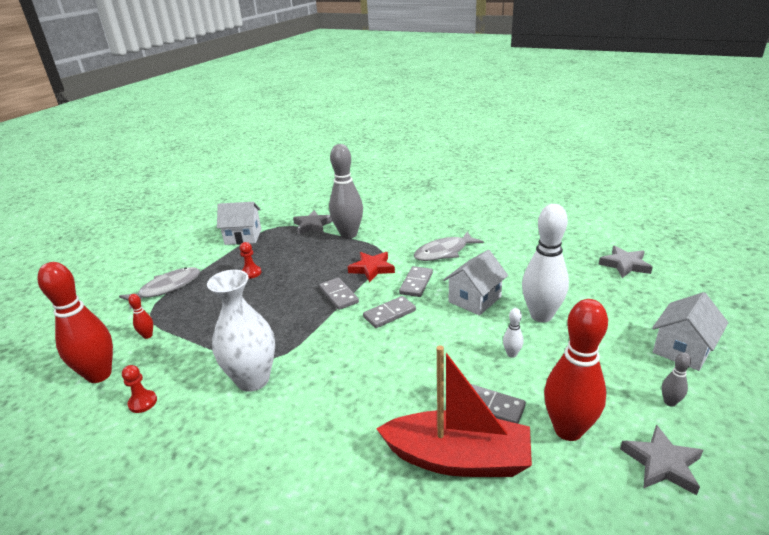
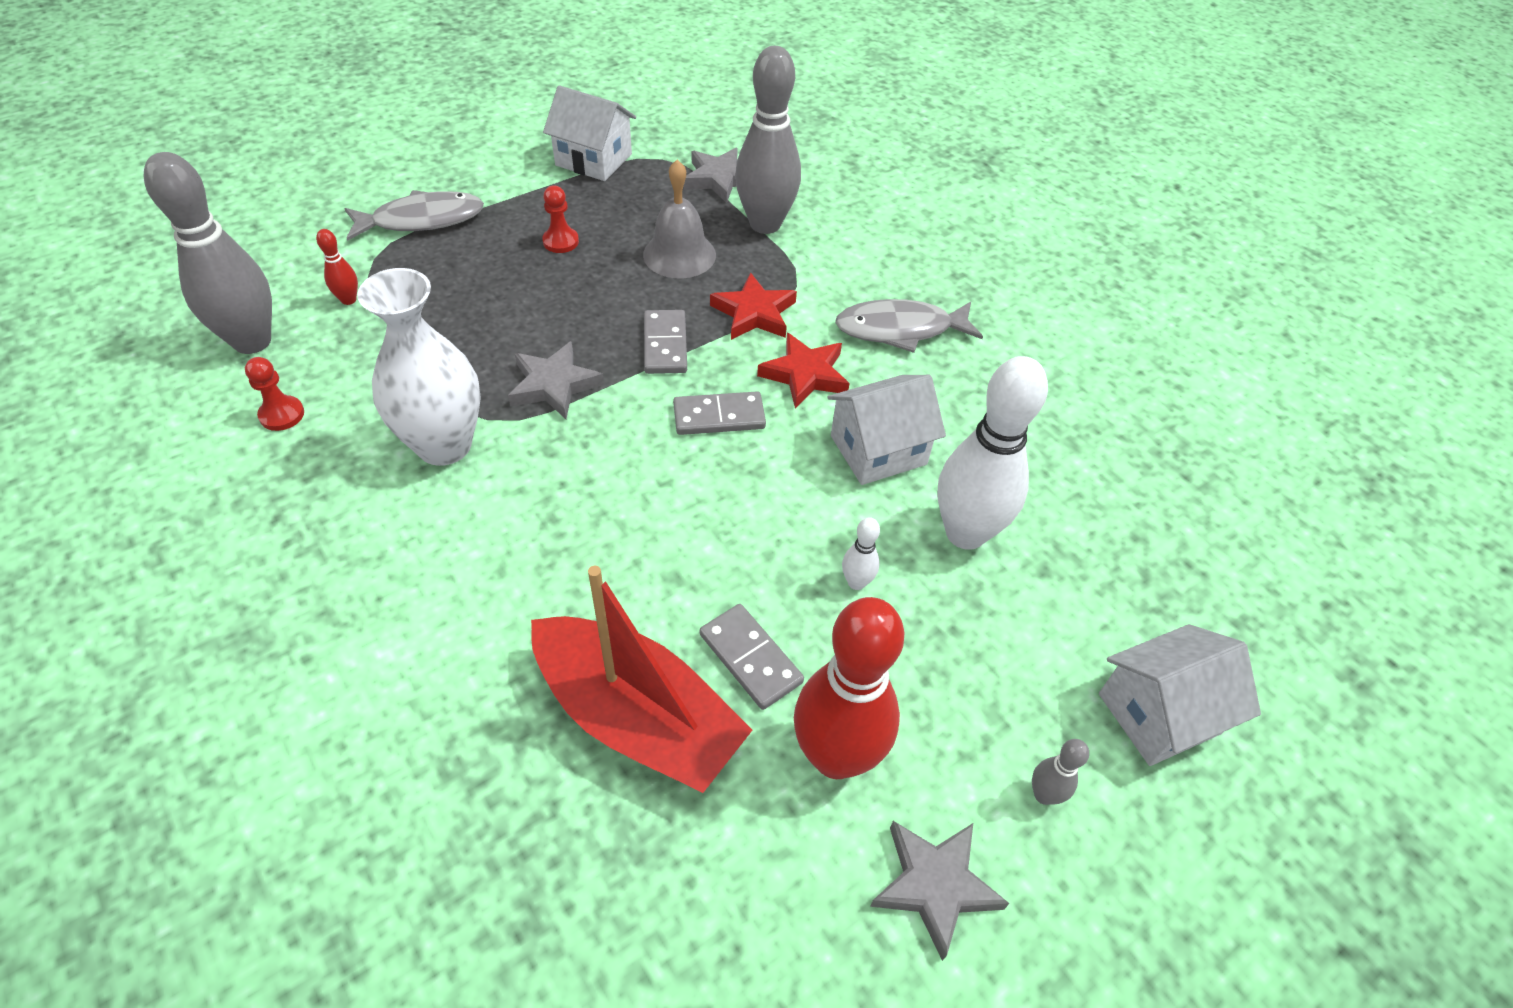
camera: 20 degrees right, 20 degrees up
red bowling pin [38,262,113,383] -> grey bowling pin [144,152,272,354]
grey domino [399,266,433,297] -> red star [757,333,850,409]
grey star [599,246,653,278] -> grey star moved to [508,341,604,419]
none -> grey bell [643,160,716,278]

